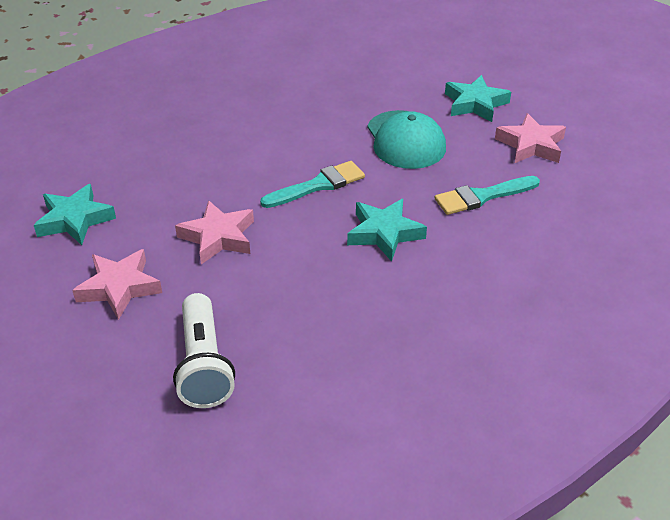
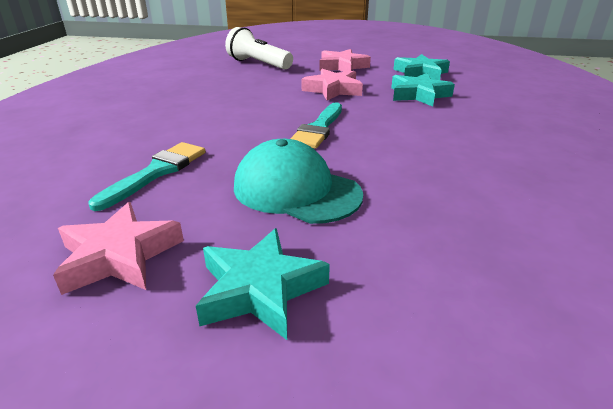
camera: 140 degrees right, 10 degrees down
turquoise star [347,199,427,261] -> turquoise star moved to [391,73,455,106]

